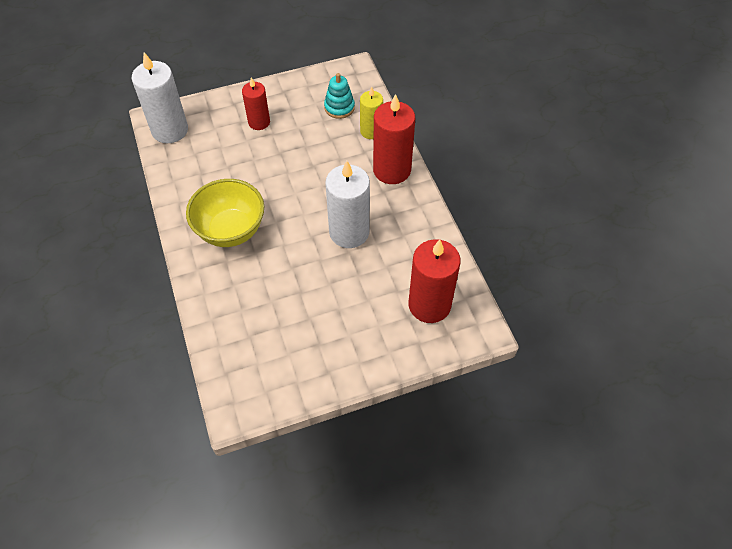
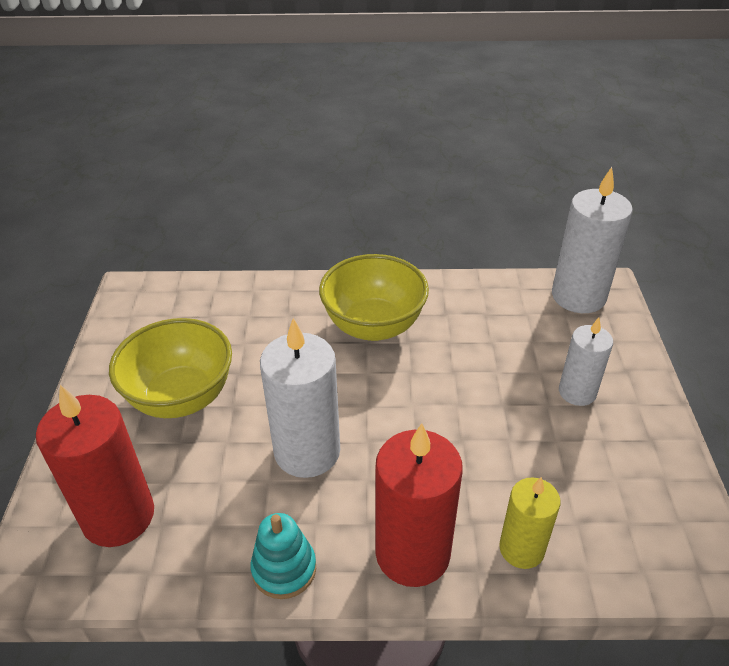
camera: 110 degrees right, 15 degrees down
red candle [242,78,270,130] -> white candle [559,318,613,406]
turquoise stacking toy [324,73,355,119] -> turquoise stacking toy moved to [250,513,316,599]
none -> yellow bowl [109,318,232,418]

